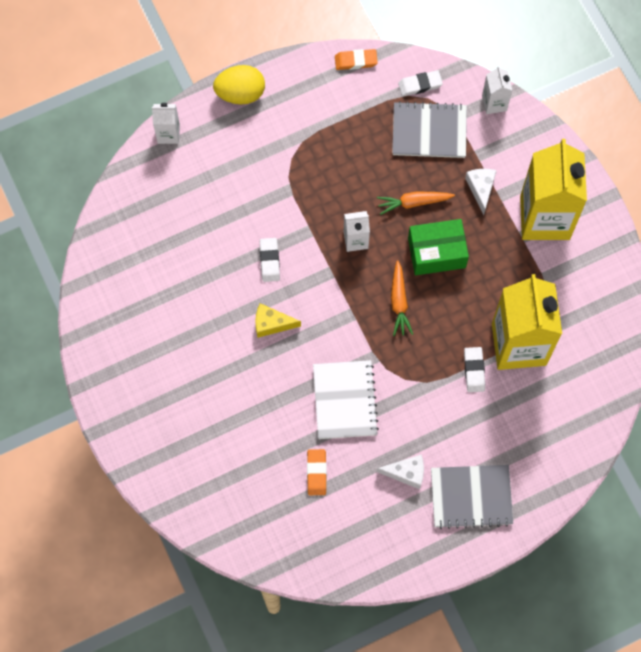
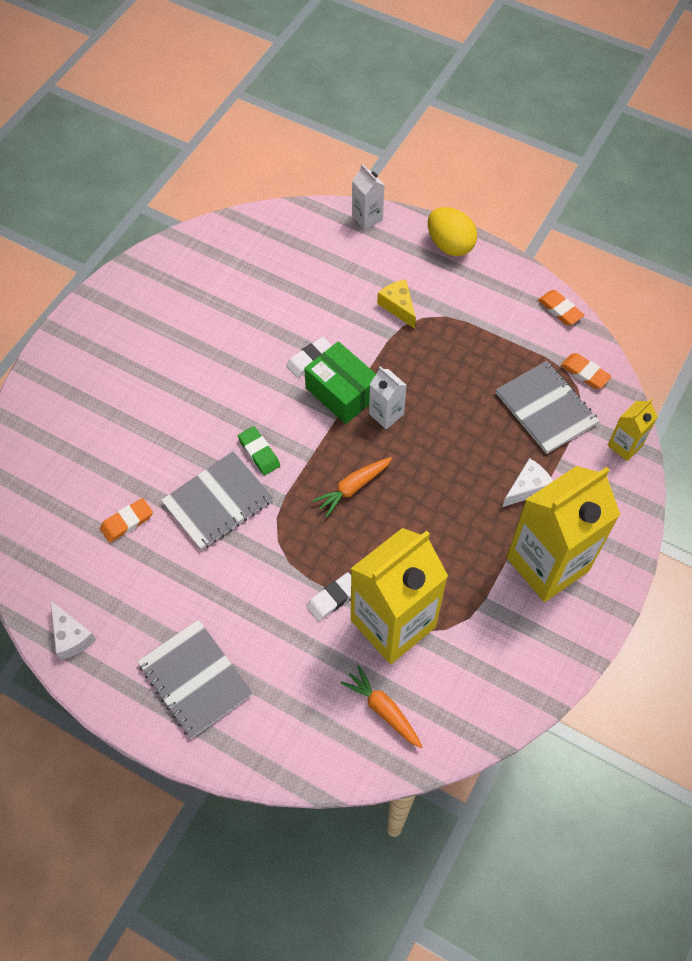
camera: 55 degrees right, 10 degrees down
yellow cheese [256,303,301,338] -> yellow cheese moved to [377,280,416,329]
white notebook [313,360,379,439] -> grey notebook [161,451,273,550]
orange carrot [377,192,455,215] -> orange carrot moved to [340,665,423,748]
white cheese [377,454,424,489] -> white cheese moved to [50,600,96,660]
white eraser [398,70,443,96] -> orange eraser [560,353,612,389]
green box [408,219,469,275] -> green box moved to [304,341,376,424]
white carton [482,66,512,114] -> yellow carton [607,399,658,461]
none -> green eraser [238,426,280,475]

